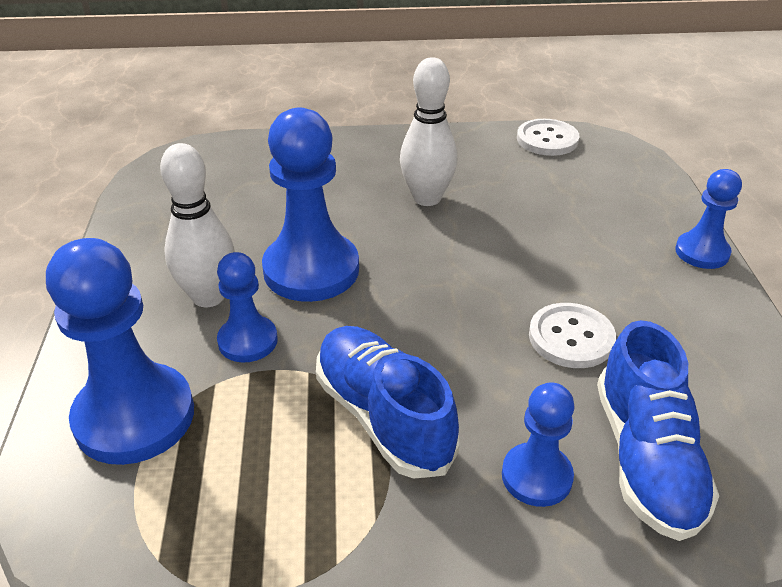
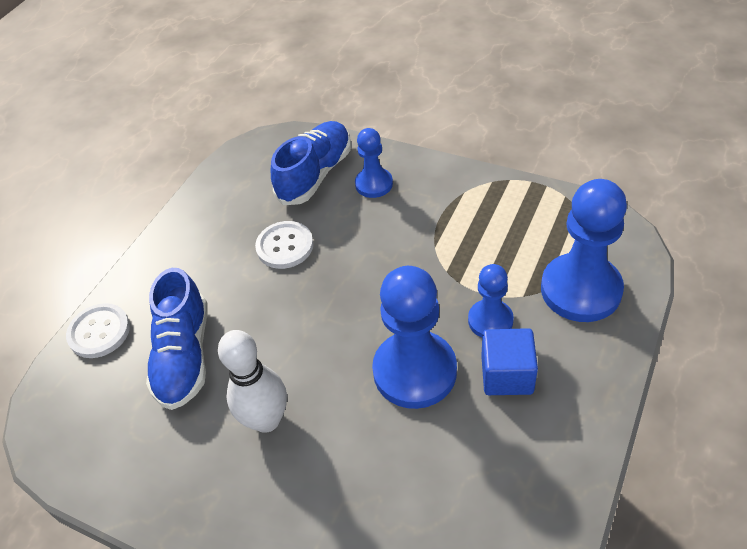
camera: 145 degrees left, 10 degrees up
white bowling pin [160,143,235,307] -> blue cube [481,328,538,395]
blue shoe [316,326,459,479] -> blue shoe moved to [146,268,208,410]
white button [517,119,580,156] -> white button moved to [66,303,130,358]
blue pawn [675,169,742,269] -> none

